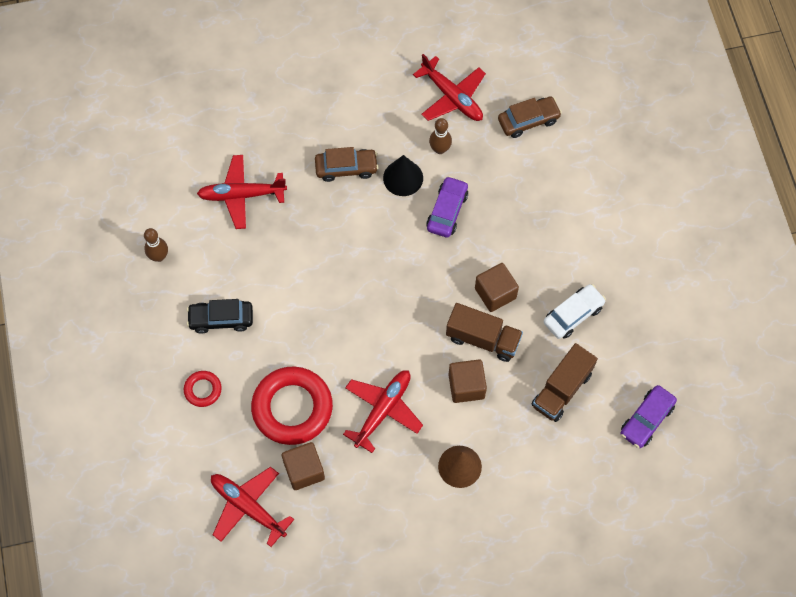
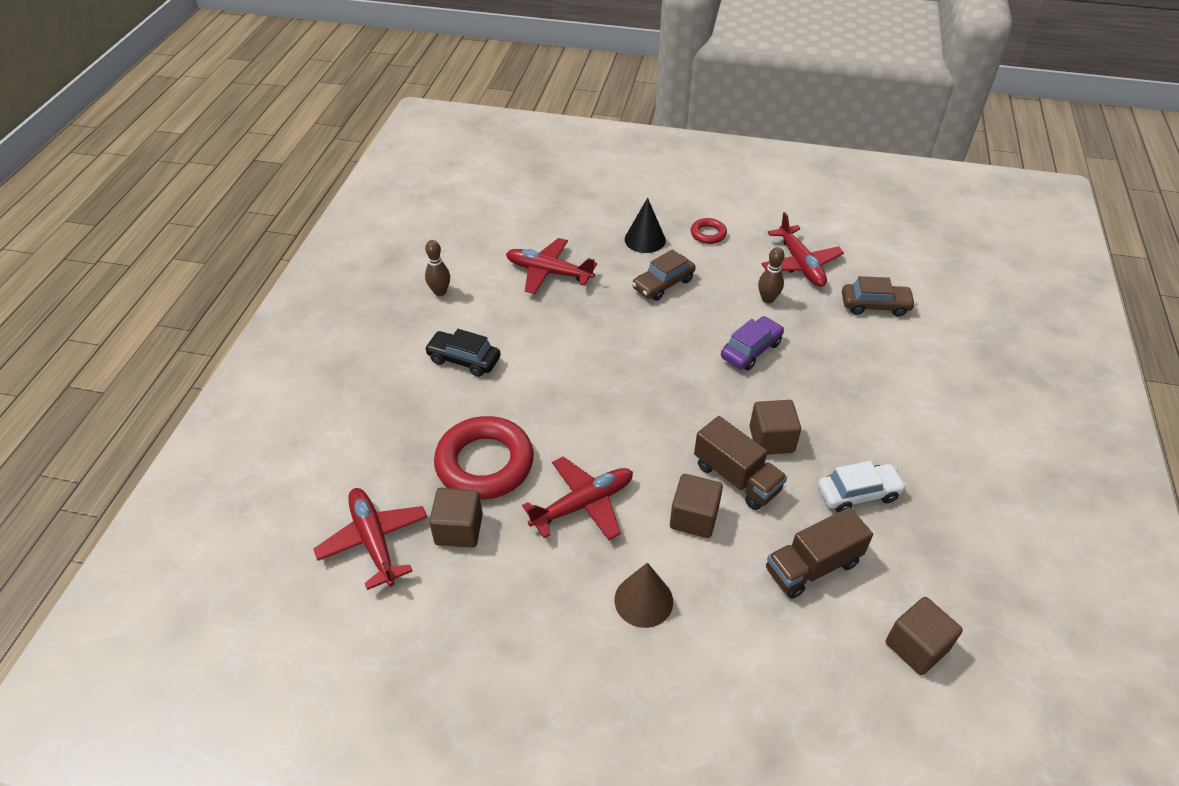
camera: 25 degrees right, 20 degrees down
red ring [184,371,222,407] -> red ring moved to [691,218,727,244]
brown car [315,147,378,182] -> brown car turned 120 degrees clockwise [632,249,696,301]
black cone [383,155,423,196] -> black cone moved to [625,198,666,253]
purple car [621,385,677,448] -> brown cube [885,597,963,675]

